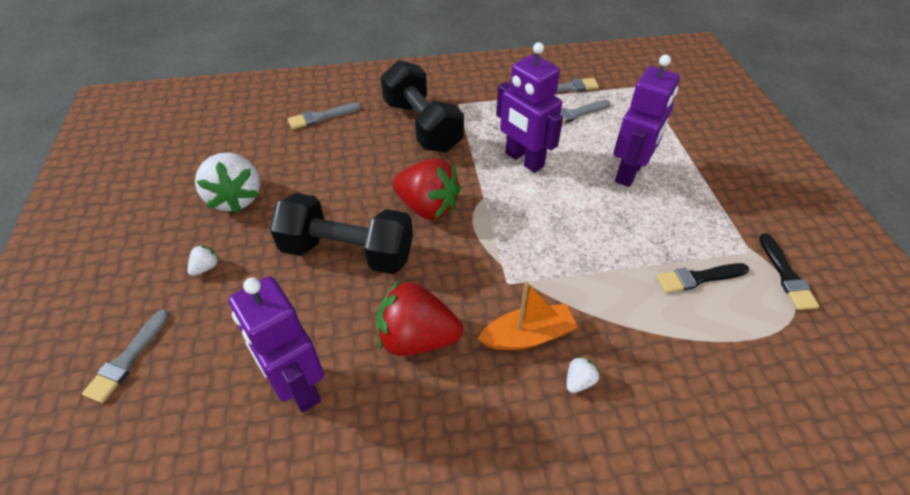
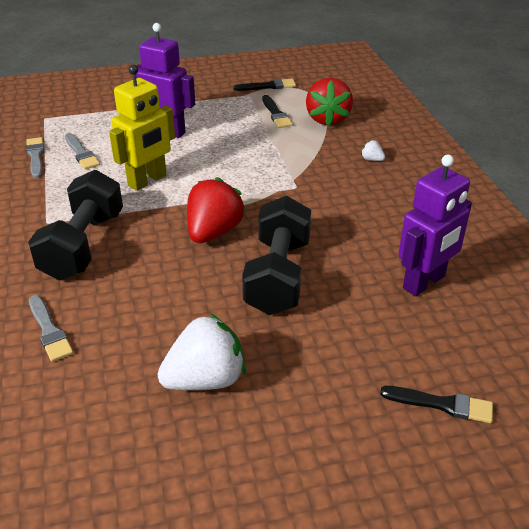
camera: 95 degrees left, 10 degrees down
grey brush [82,309,169,403] -> black brush [380,386,493,423]
white strawberry [188,245,219,276] -> none
red strawberry [377,281,463,356] -> red strawberry moved to [306,77,353,126]
black dumbbell [381,60,464,153] -> black dumbbell turned 45 degrees counterclockwise [28,170,123,280]
orange boat [478,281,578,350] -> none
purple robot [496,42,563,173] -> yellow robot [109,65,175,191]

